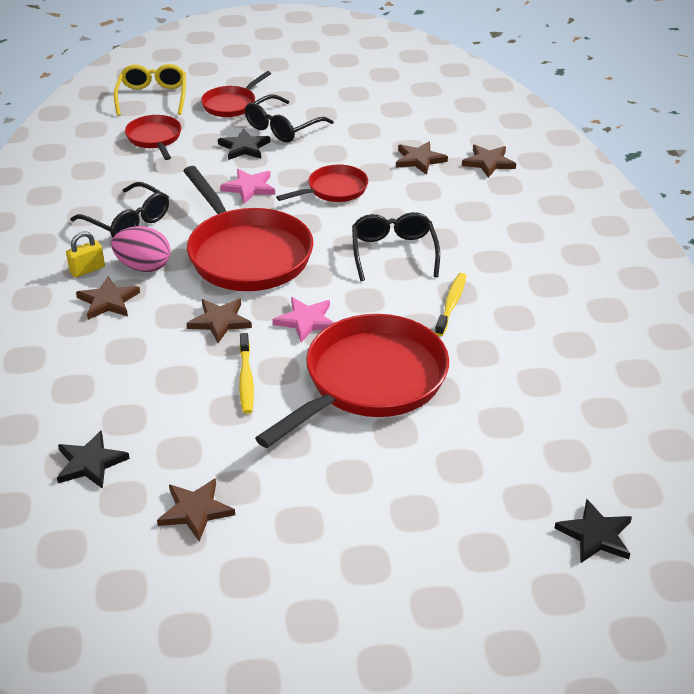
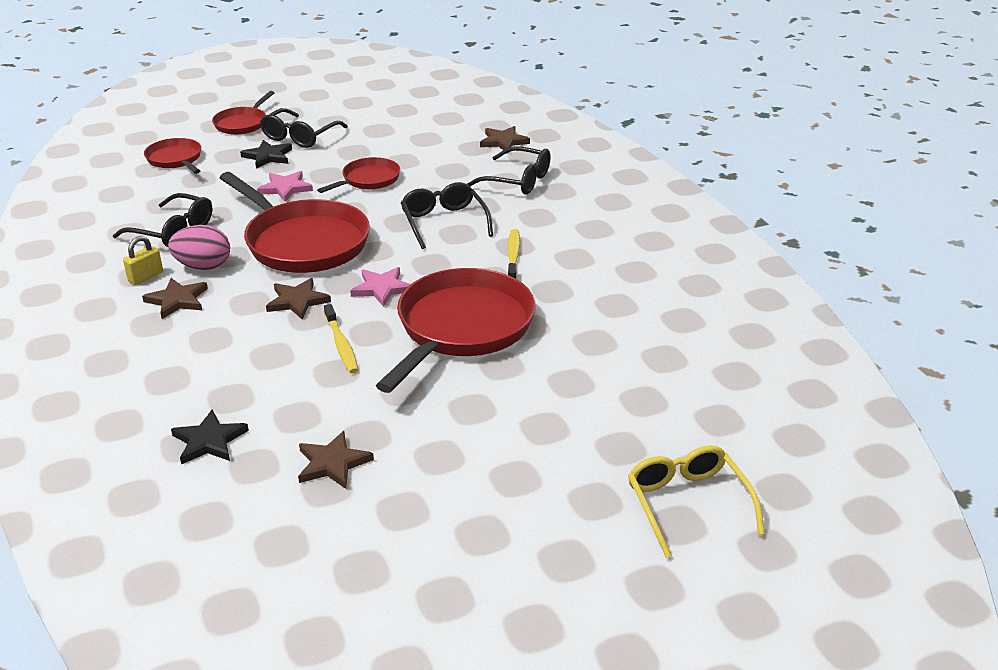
camera: 15 degrees left, 5 degrees down
yellow glasses [114,64,186,116] -> yellow glasses moved to [628,445,765,558]
brown star [396,141,448,175] -> none
black star [554,499,632,564] -> none
none -> black glasses [467,146,551,195]

